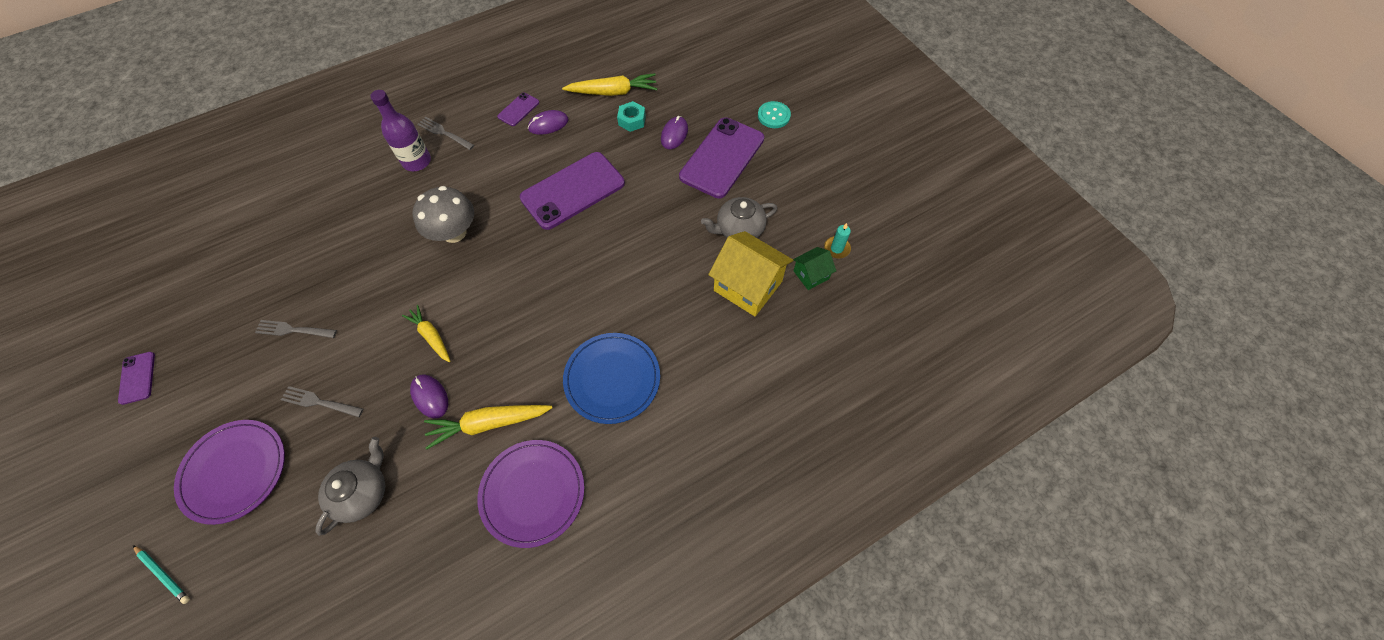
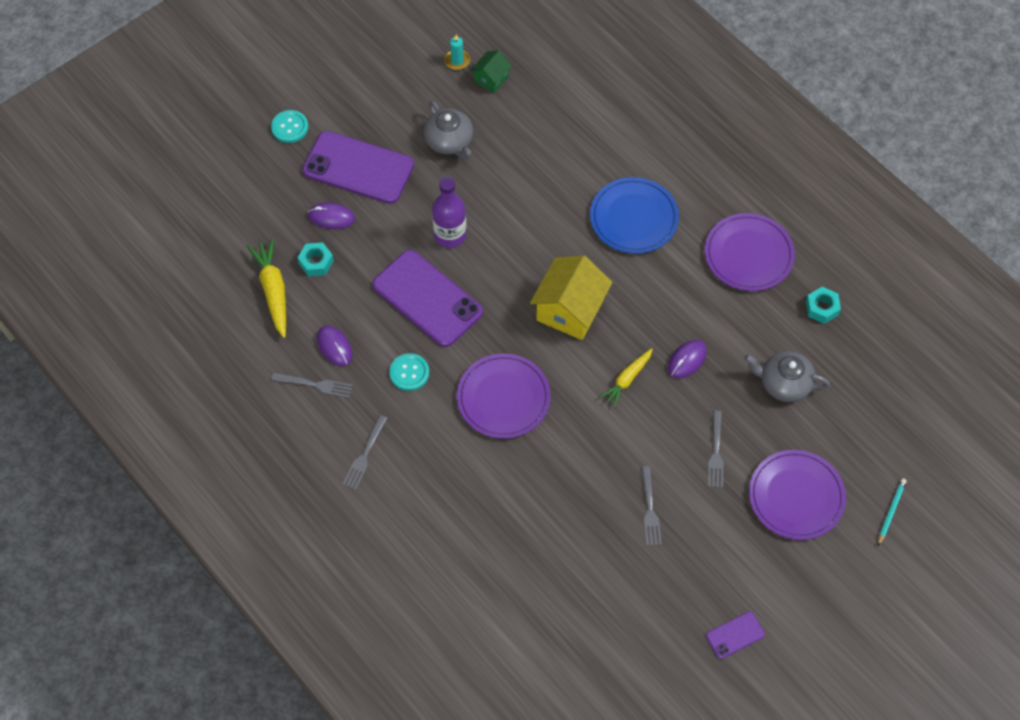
camera: 100 degrees left, 0 degrees up
purple bottle [370,90,431,171] -> purple bottle moved to [432,177,466,248]
grey mushroom [412,186,474,243] -> purple plate [457,353,551,439]
yellow carrot [424,405,553,450] -> none
purple phone [497,93,539,126] -> grey fork [272,373,353,398]
yellow house [708,231,793,316] -> yellow house moved to [530,256,613,340]
green house [793,247,836,290] -> green house turned 75 degrees clockwise [471,50,512,93]
none -> turquoise button [389,353,429,391]
none -> turquoise nut [806,287,841,324]

